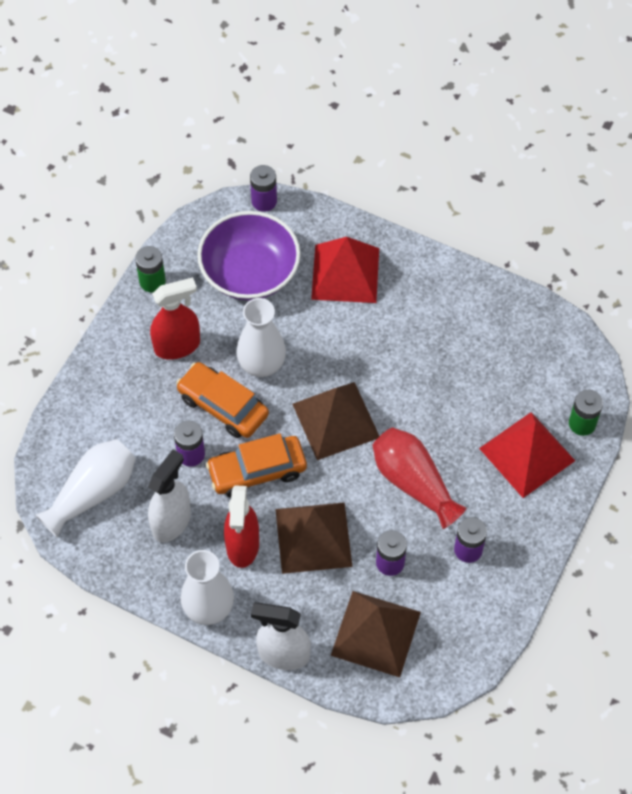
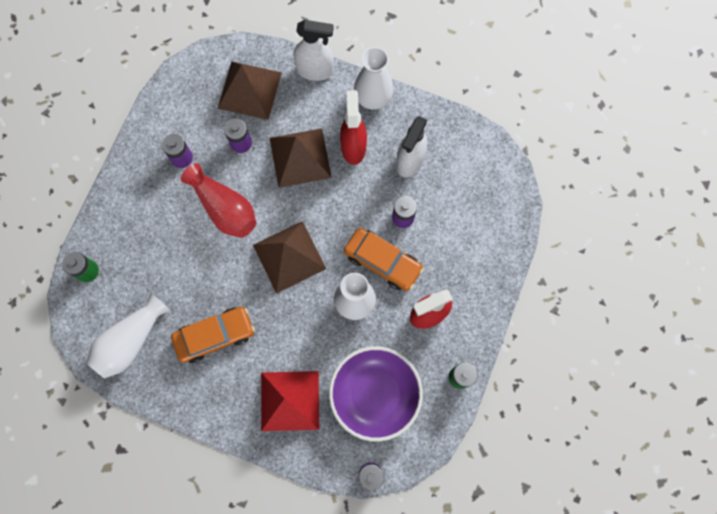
camera: 175 degrees right, 15 degrees up
white vase [35,439,136,538] -> white vase moved to [86,293,170,379]
orange car [206,434,307,497] -> orange car moved to [171,307,255,363]
red pyramid [479,412,575,498] -> none

